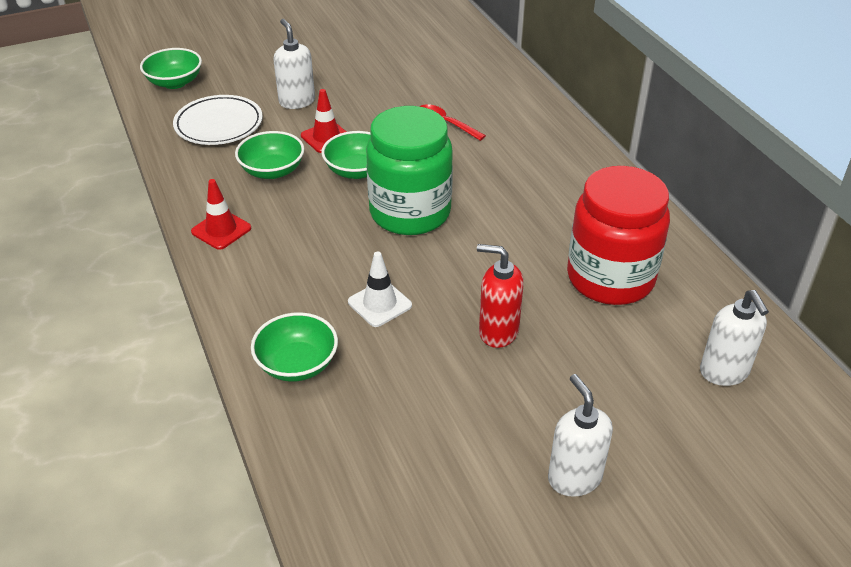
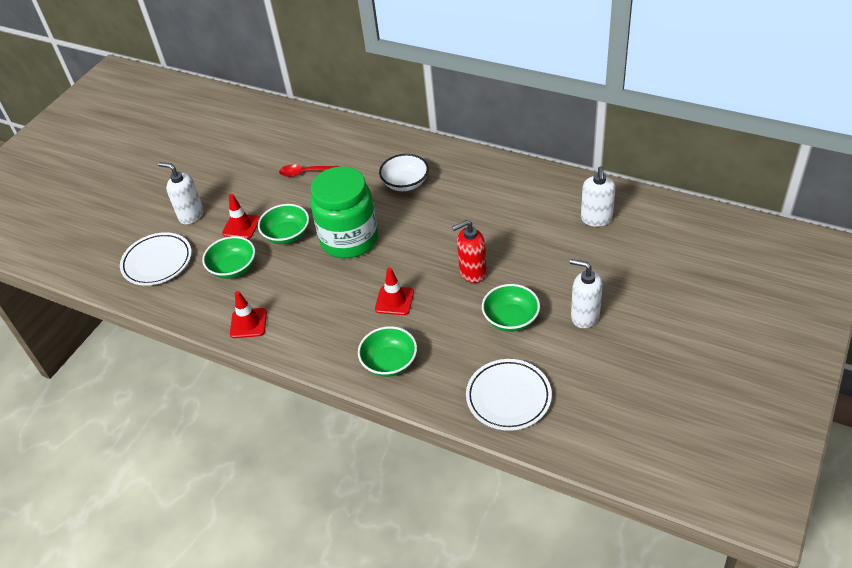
camera: 35 degrees left, 5 degrees up
green bowl [140,48,202,89] -> green bowl moved to [482,284,540,332]
white traffic cone [348,251,412,327] -> red traffic cone [375,268,414,315]
red jar [567,166,670,305] -> none
white soap dispenser [700,290,769,386] -> white soap dispenser turned 60 degrees clockwise [581,166,616,227]
none -> white bowl [379,154,429,191]
none -> white plate [466,359,552,431]

